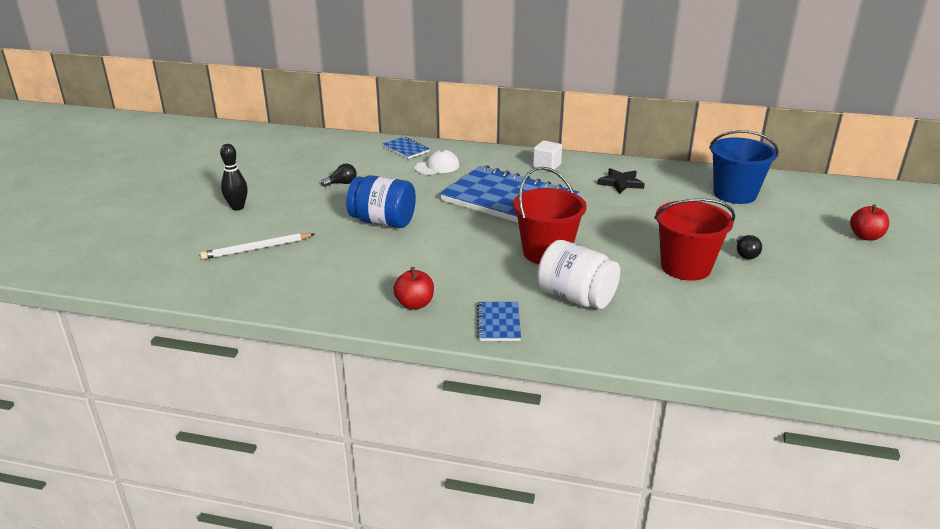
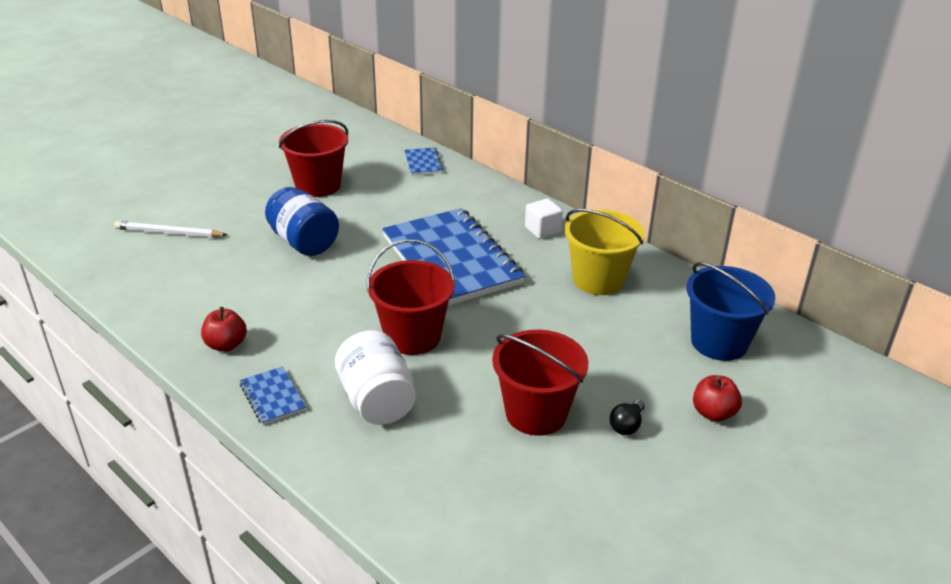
camera: 30 degrees right, 5 degrees up
black bowling pin [220,144,248,211] -> none
black light bulb [321,164,357,187] -> red bucket [279,120,348,197]
white cap [415,150,460,175] -> none
blue notebook [477,302,521,341] -> blue notebook turned 60 degrees counterclockwise [240,367,306,425]
black star [598,168,645,194] -> yellow bucket [564,209,644,295]
red apple [850,204,889,241] -> red apple moved to [693,375,742,422]

